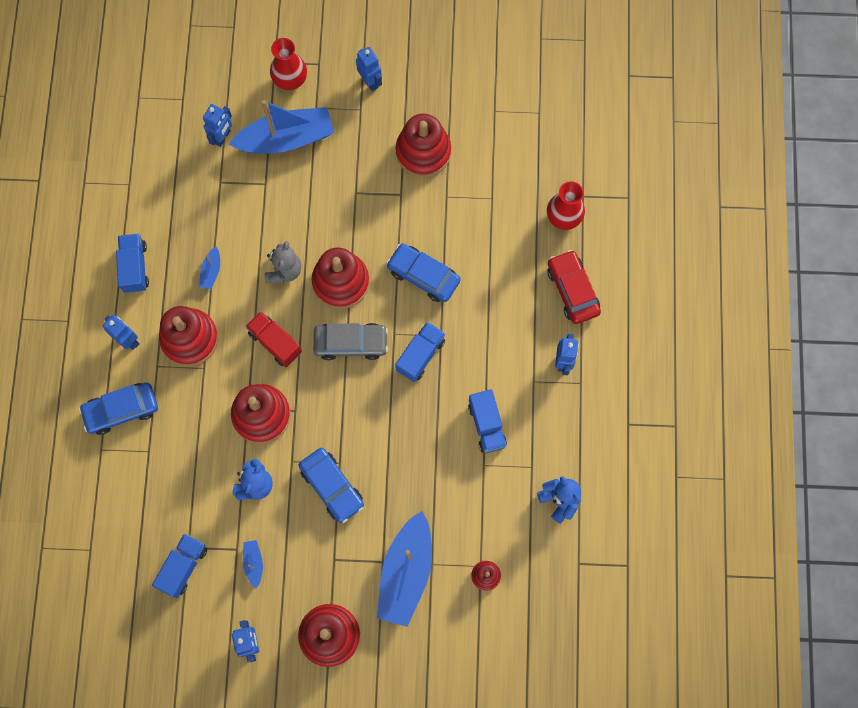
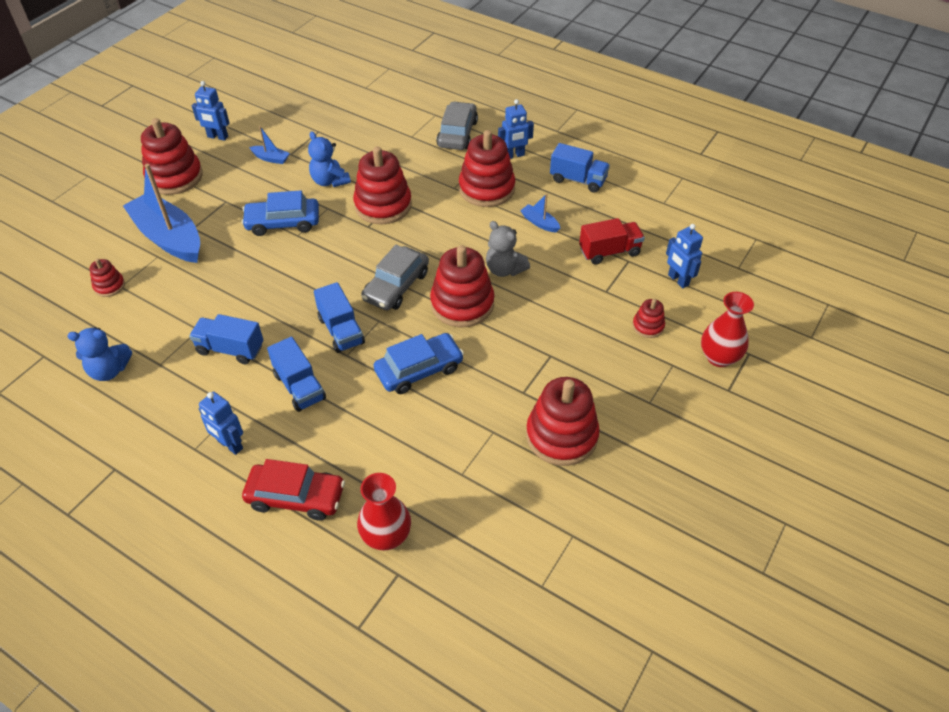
camera: 120 degrees right, 25 degrees down
blue car [79,383,158,435] -> grey car [436,101,478,150]
blue truck [152,533,207,598] -> blue truck moved to [267,337,326,412]
blue boat [228,100,334,154] -> red stacking toy [632,299,665,338]
red truck [245,311,302,367] -> red truck moved to [579,218,645,265]
blue robot [356,47,382,91] -> none

